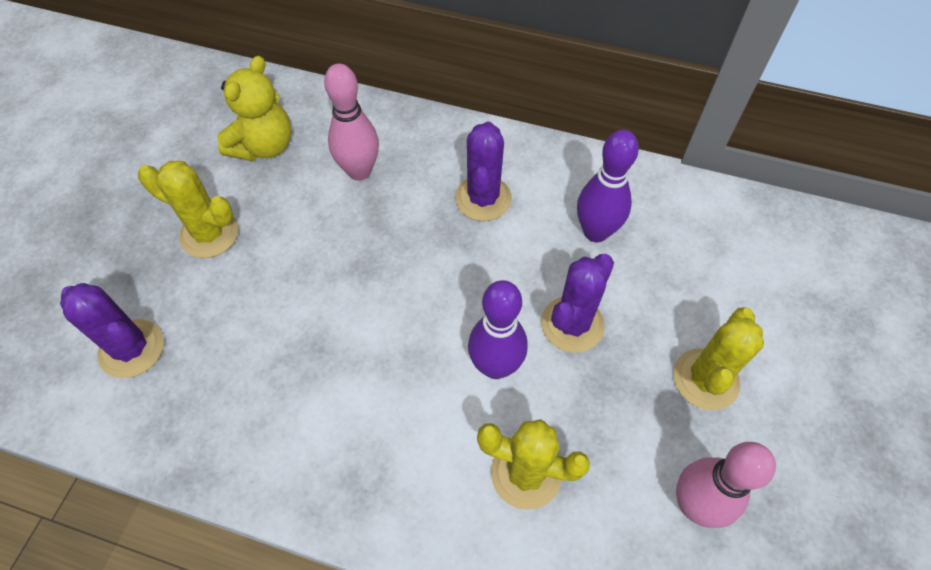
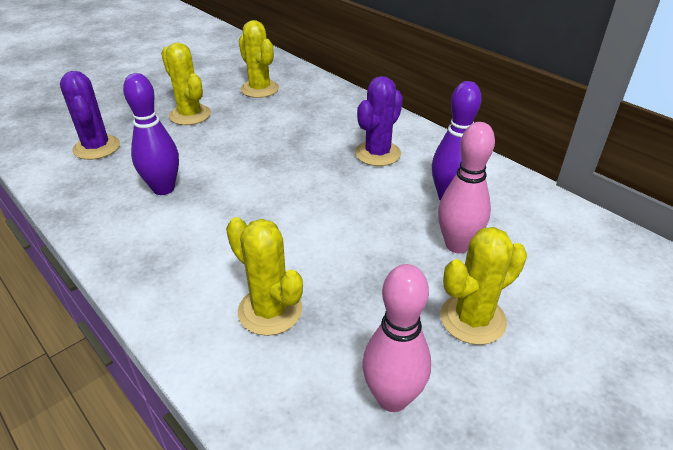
camera: 30 degrees right, 20 degrees down
yellow teddy bear [217,56,291,161] -> yellow cactus [239,20,279,98]
pink bowling pin [324,64,379,181] -> pink bowling pin moved to [438,122,495,253]
purple bowling pin [468,280,528,379] -> purple bowling pin moved to [123,73,179,195]
purple cactus [541,254,614,353] -> none

